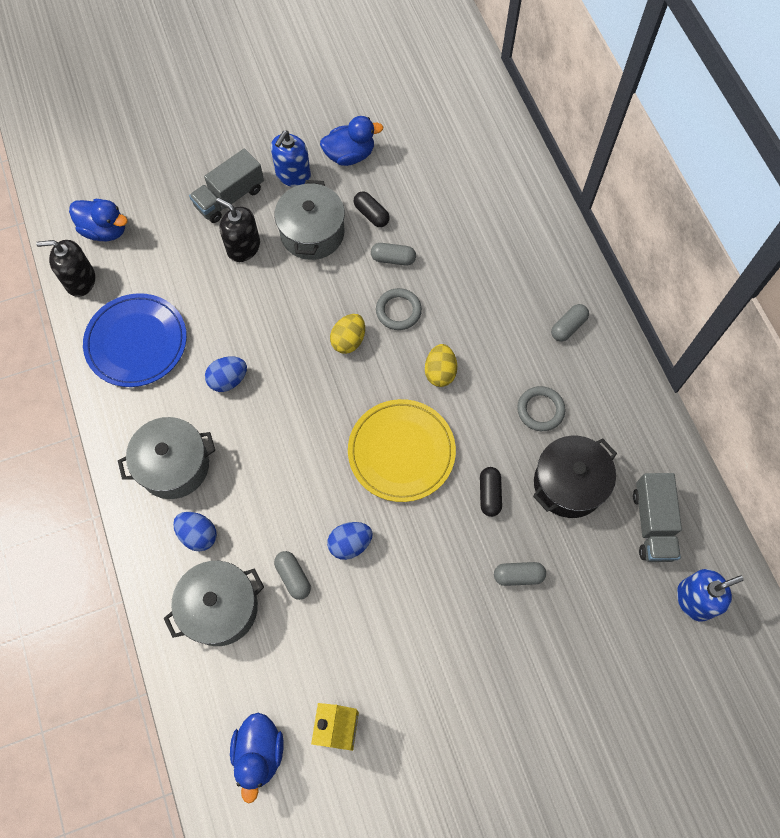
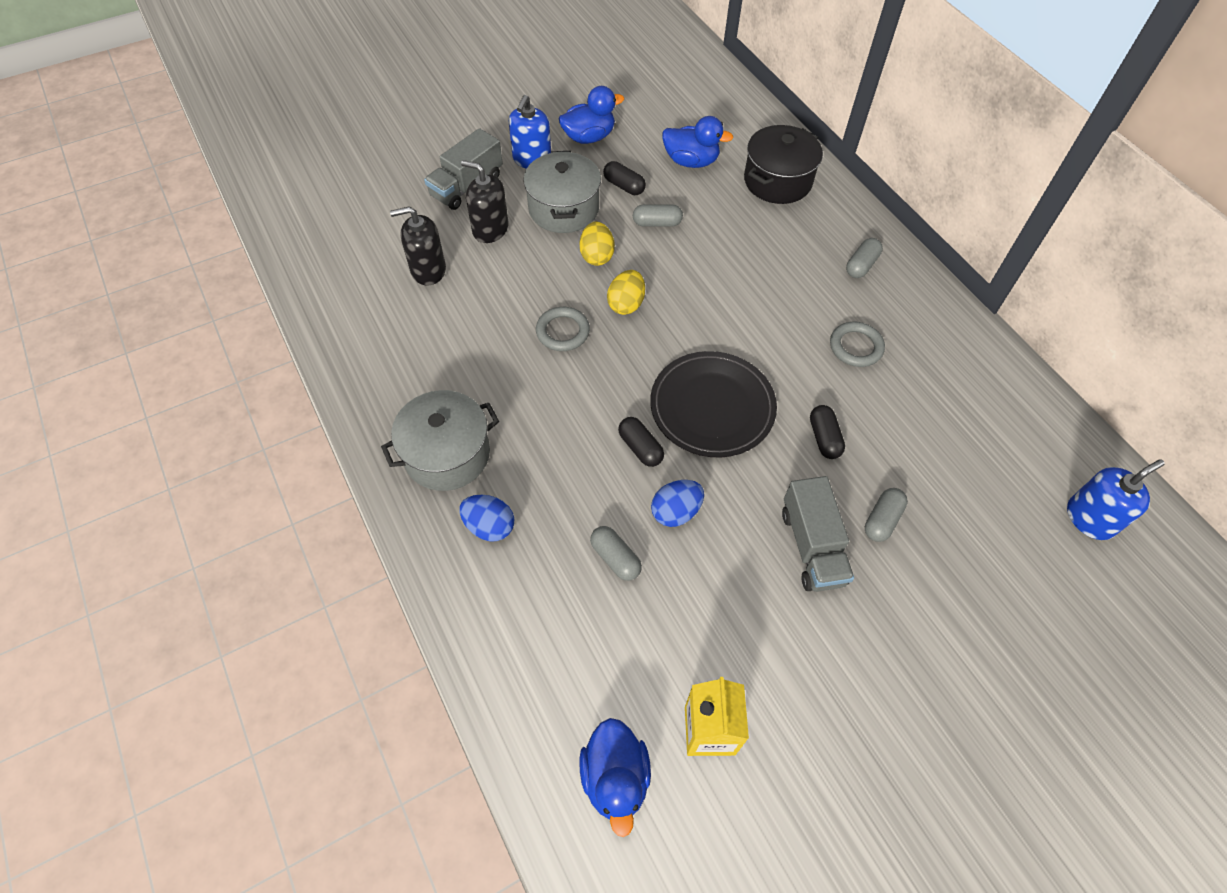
camera: 10 degrees left, 10 degrees down
black soap dispenser [36,240,95,297] -> black soap dispenser moved to [390,206,446,285]
blue duck [69,199,128,241] -> blue duck moved to [662,116,733,168]
blue plate [83,293,187,387] -> none
grey pot [164,561,264,646] -> none
blue egg [205,356,247,392] -> none
yellow plate [348,399,456,502] -> black plate [650,351,777,458]
grey ring [376,288,422,330] -> grey ring moved to [536,307,590,351]
yellow egg [425,344,457,387] -> yellow egg moved to [580,222,615,266]
grey capsule [494,562,546,586] -> grey capsule turned 45 degrees counterclockwise [865,488,908,542]
black pot [533,436,617,518] -> black pot moved to [744,125,823,204]
grey truck [633,473,682,562] -> grey truck moved to [782,476,854,592]
none -> black capsule [618,417,664,467]

